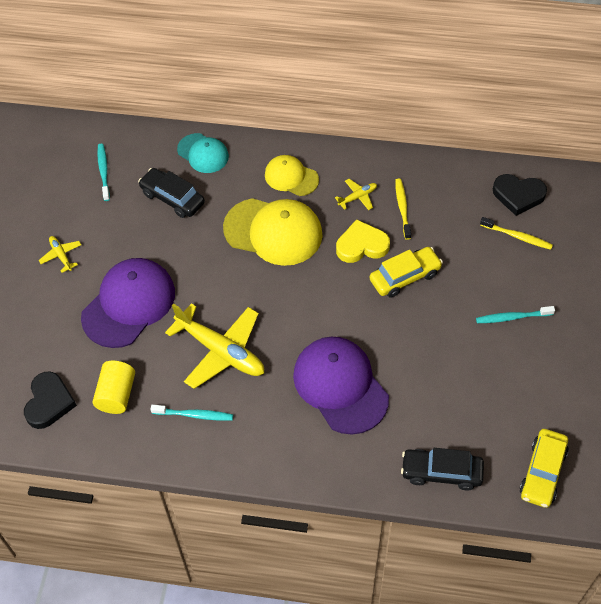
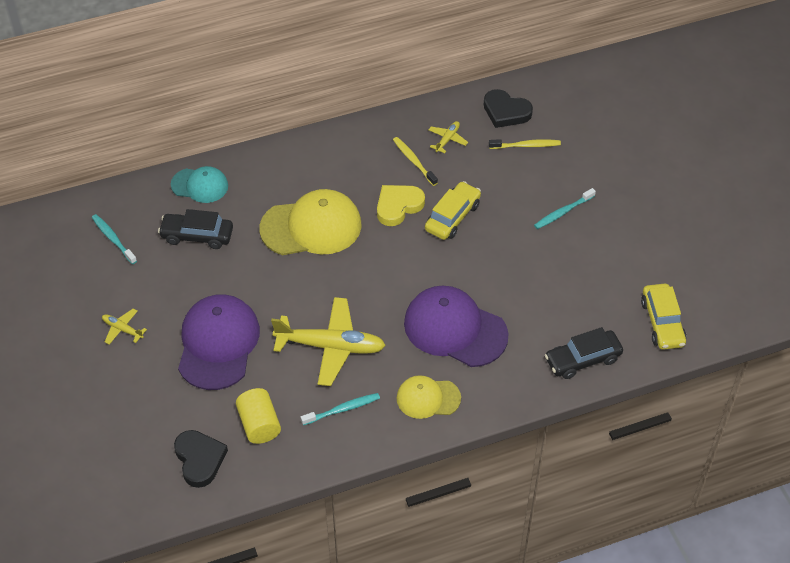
camera: 30 degrees left, 5 degrees down
yellow cap [265,155,319,196] -> yellow cap moved to [396,375,461,419]
yellow plane [335,179,377,210] -> yellow plane moved to [429,121,468,153]
black heart [493,174,547,216] -> black heart turned 45 degrees clockwise [484,89,533,128]

